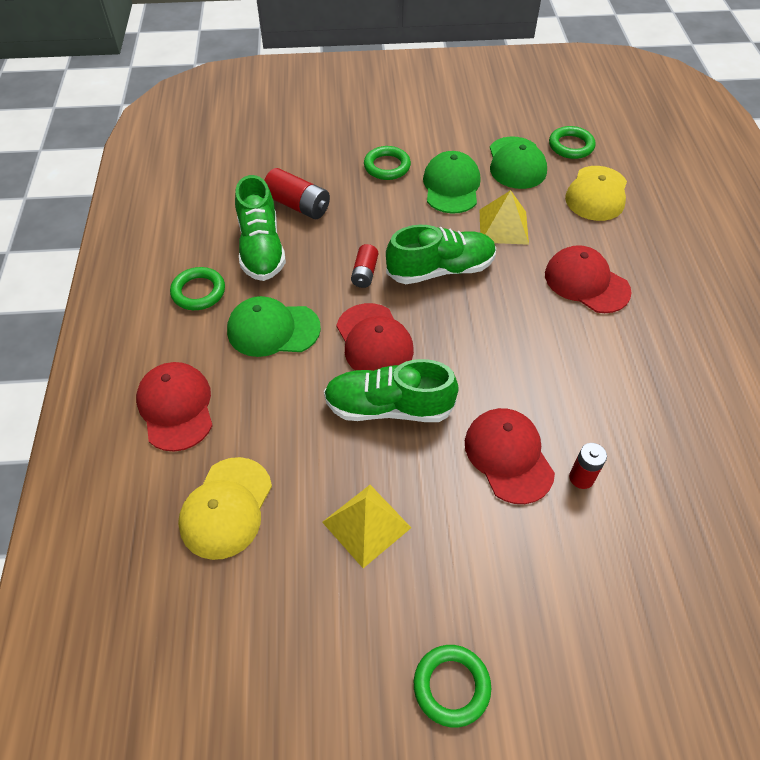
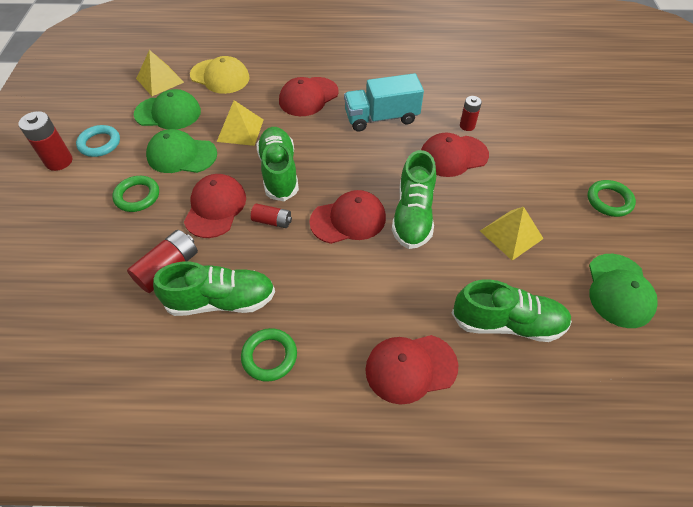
camera: 85 degrees left, 0 degrees up
yellow cap [178,457,272,560] -> green shoe [452,279,572,342]
green cap [227,296,321,357] -> green cap moved to [589,254,658,328]
green ring [549,126,596,159] -> yellow pyramid [136,50,184,96]
none -> red battery [18,111,72,171]
none -> turquoise ring [76,125,120,157]
none -> red cap [184,174,246,238]
none -> turquoise truck [344,73,424,132]

